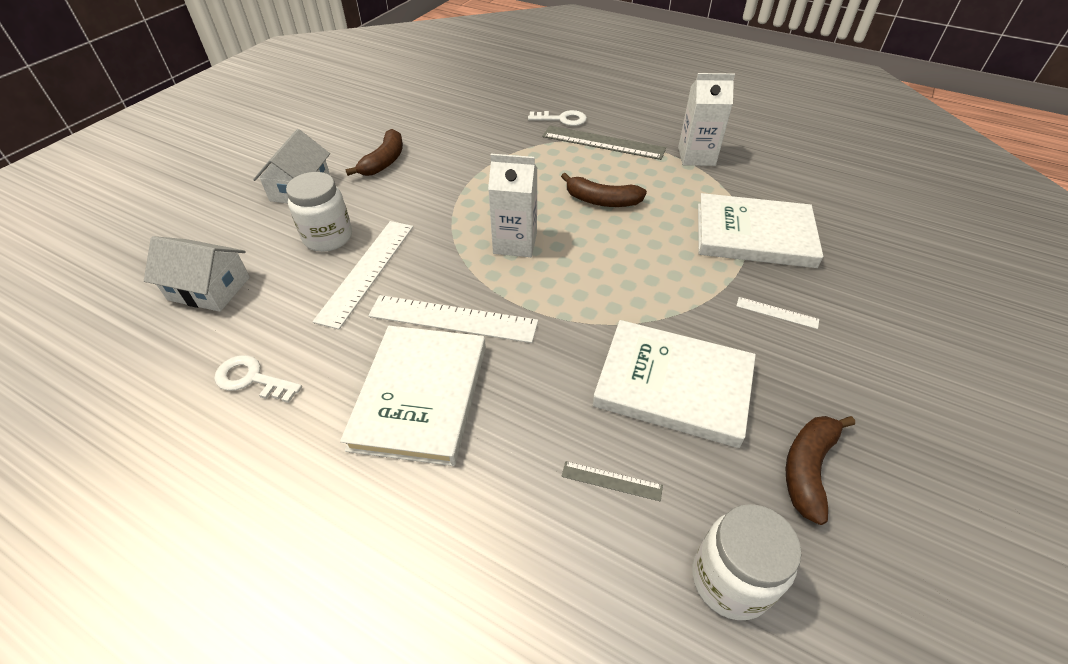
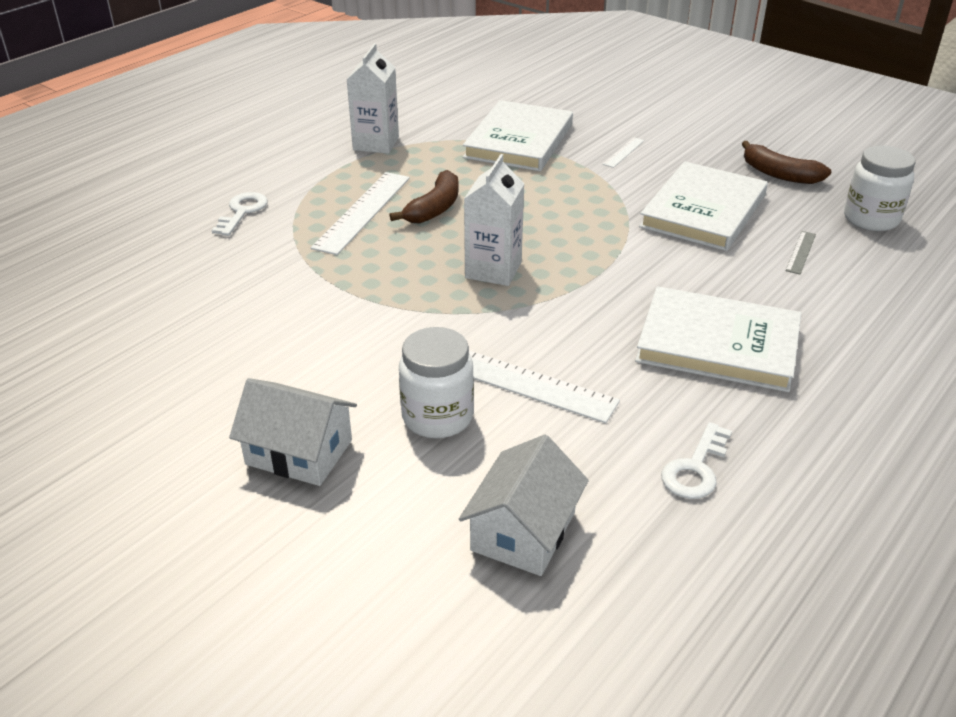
camera: 80 degrees left, 10 degrees down
brown banana [345,129,403,176] -> none
white ruler [368,295,538,343] -> white ruler moved to [311,172,410,255]
grey ruler [543,126,666,160] -> none

